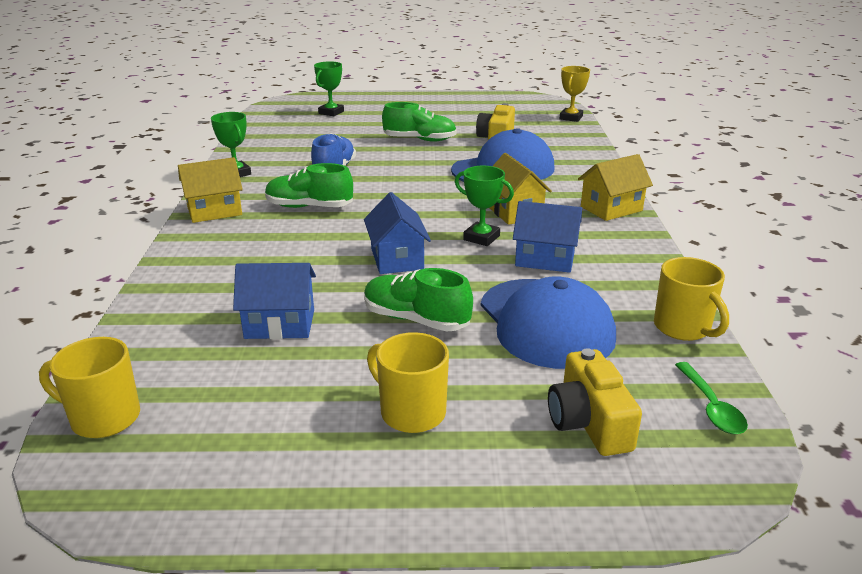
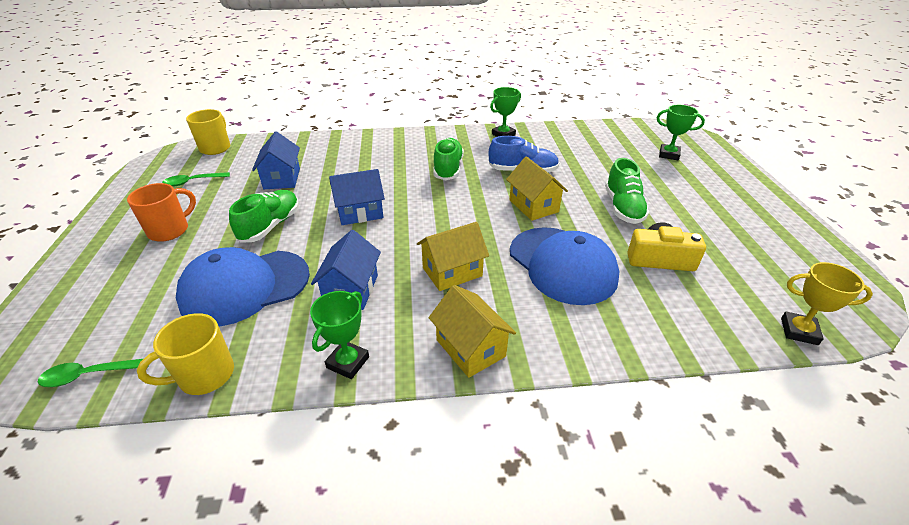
camera: 85 degrees right, 10 degrees up
yellow house [178,157,243,223] -> yellow house moved to [506,156,568,221]
yellow mug [367,332,449,433] -> orange mug [127,183,196,242]
green trophy [455,166,514,246] -> green trophy moved to [310,291,369,379]
yellow camera [548,348,642,456] -> none
none -> green spoon [162,172,230,186]

